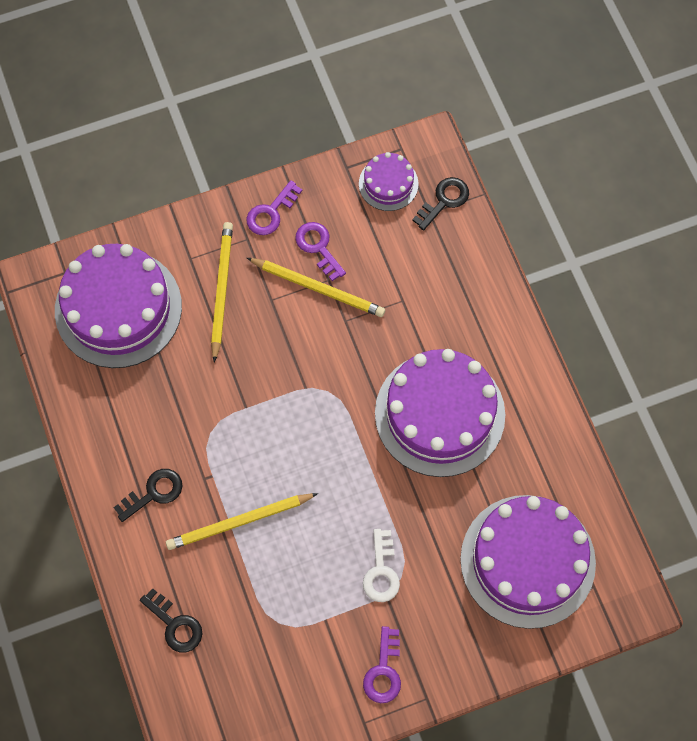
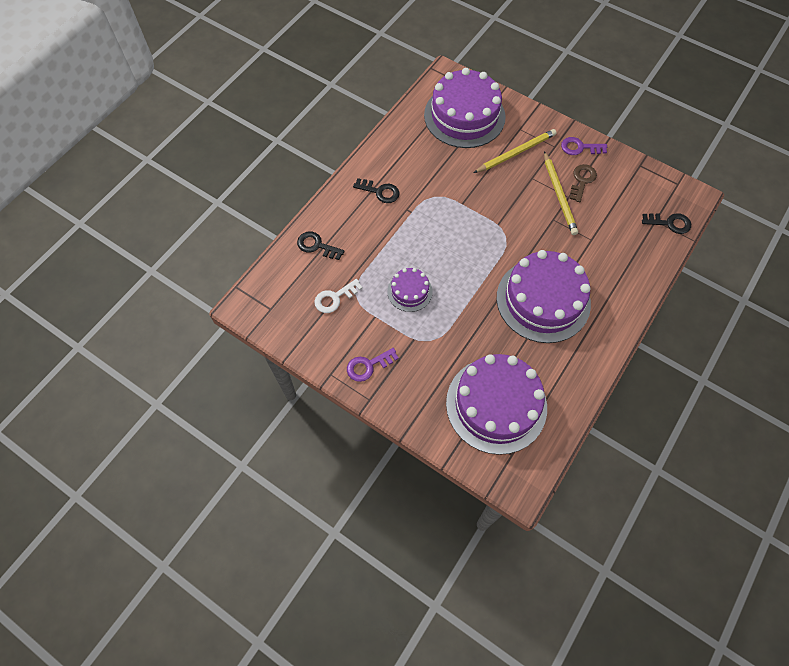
camera: 55 degrees right, 5 degrees down
black key [140,588,202,652] -> black key turned 105 degrees clockwise [297,232,345,260]
yellow pencil [166,493,318,550] -> none
purple key [295,222,346,281] -> brown key [570,164,597,202]
purple cake [359,152,418,211] -> purple cake moved to [387,268,433,312]
white key [363,529,400,602] -> white key moved to [314,279,363,313]

